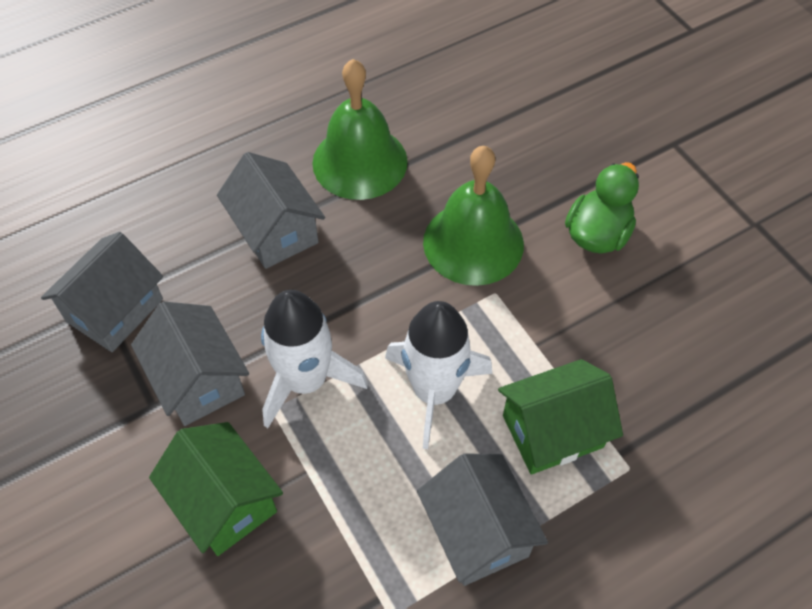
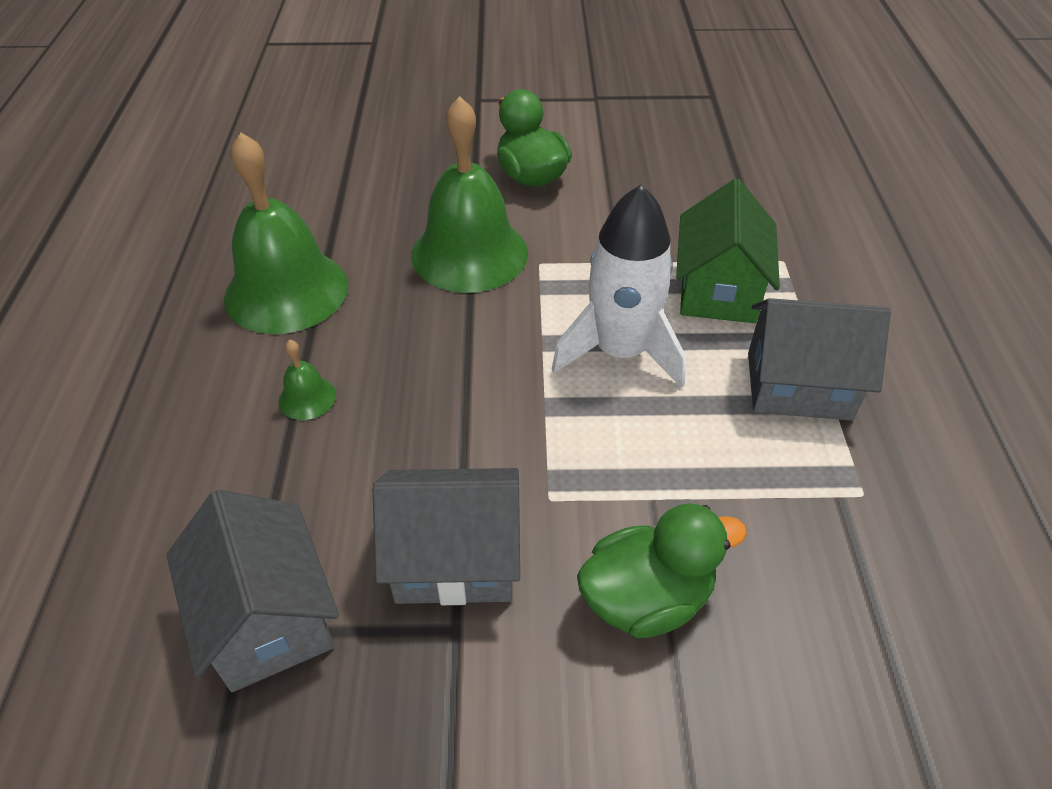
camera: 60 degrees left, 10 degrees down
green house [149,422,283,556] -> green duck [577,503,747,638]
grey house [217,152,325,269] -> green bell [278,340,336,420]
white rocket [261,290,368,428] -> none

